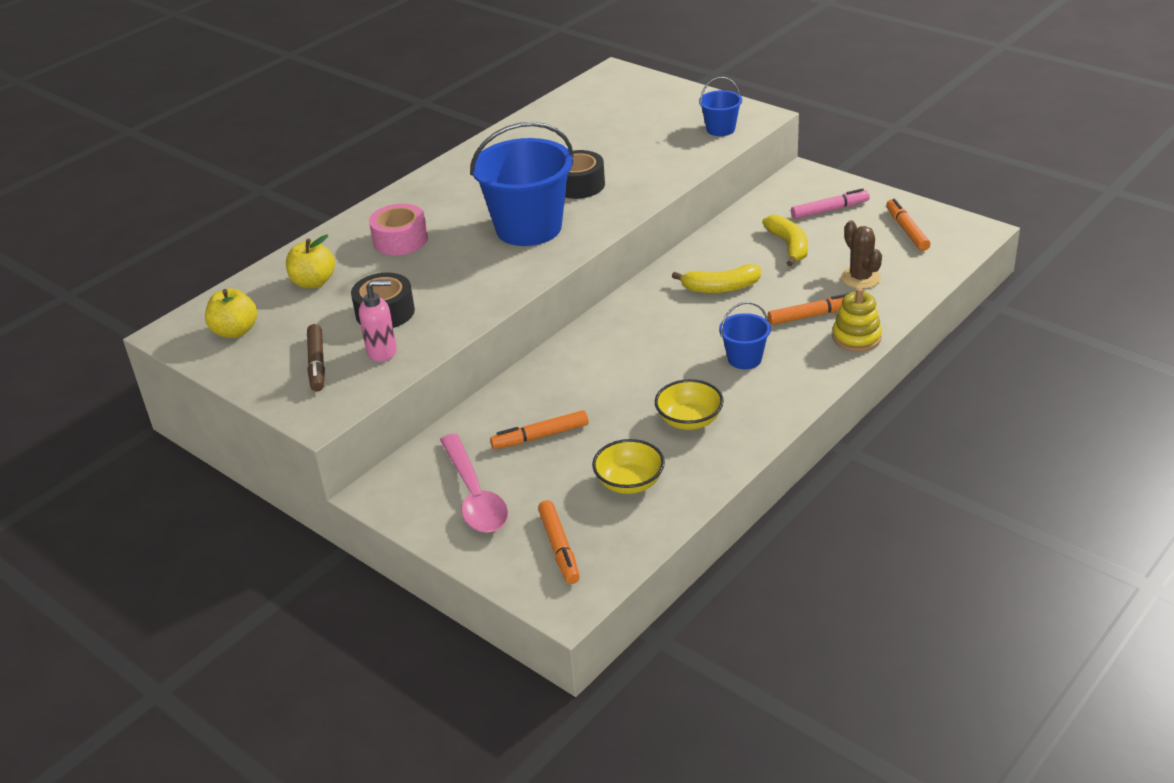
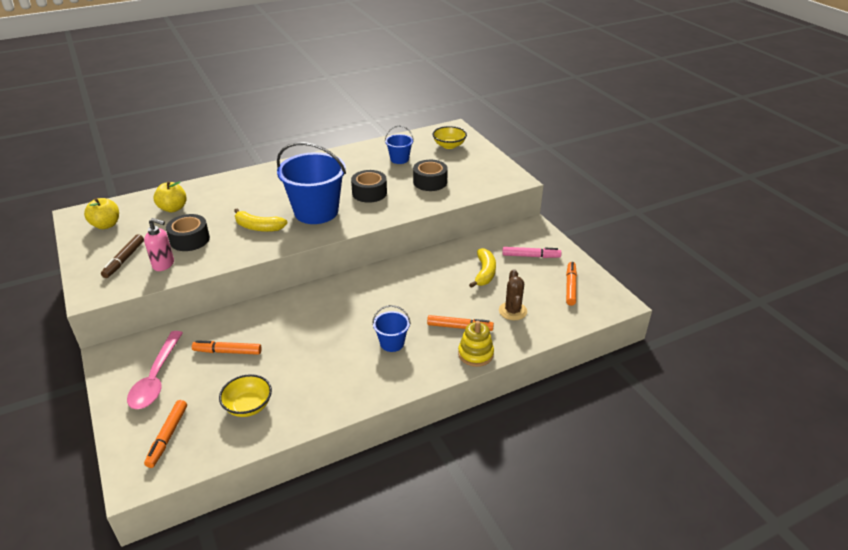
camera: 20 degrees right, 0 degrees up
pink tape [369,204,428,255] -> none
yellow bowl [655,379,724,430] -> yellow bowl moved to [432,126,467,149]
yellow banana [672,264,761,293] -> yellow banana moved to [234,209,288,232]
blue bucket [699,77,742,136] -> blue bucket moved to [385,126,414,164]
none -> black tape [413,160,448,191]

